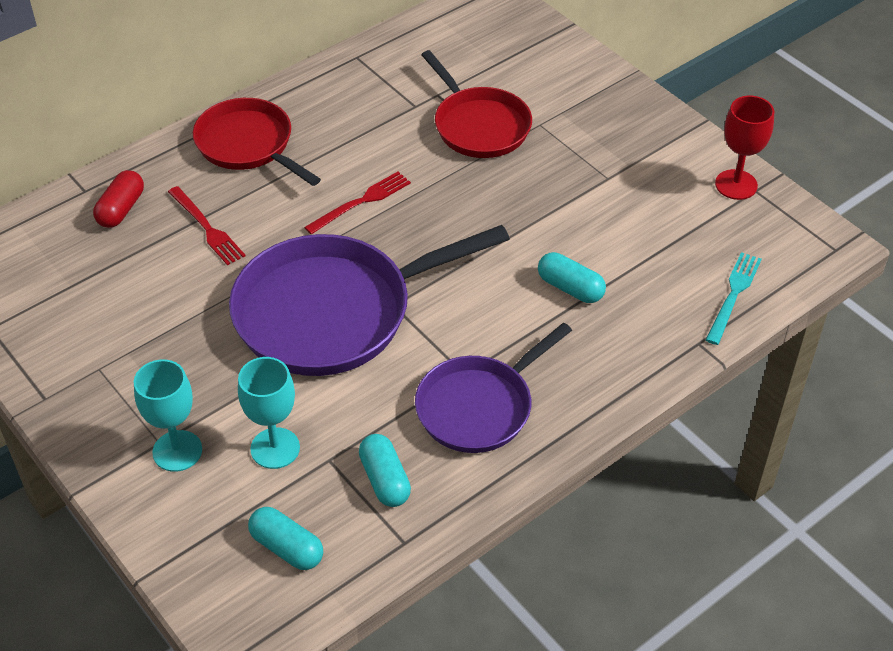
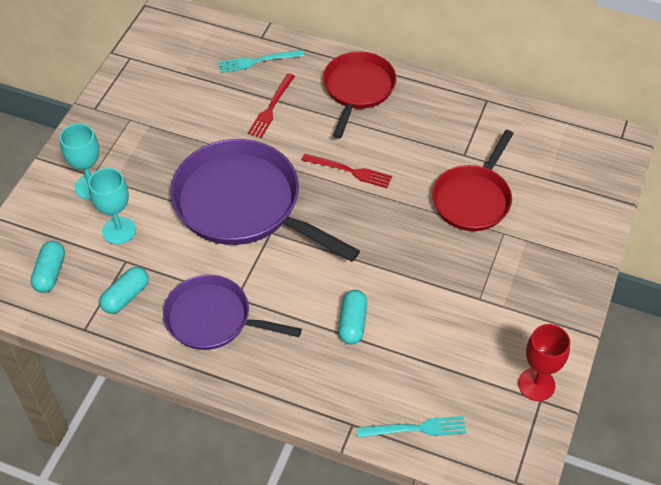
camera: 60 degrees right, 5 degrees up
red capsule [93,170,144,228] -> turquoise fork [219,50,304,73]

